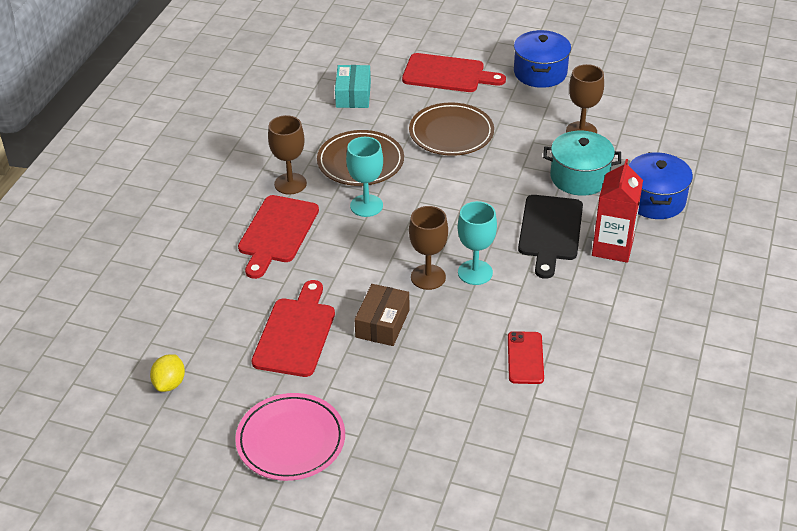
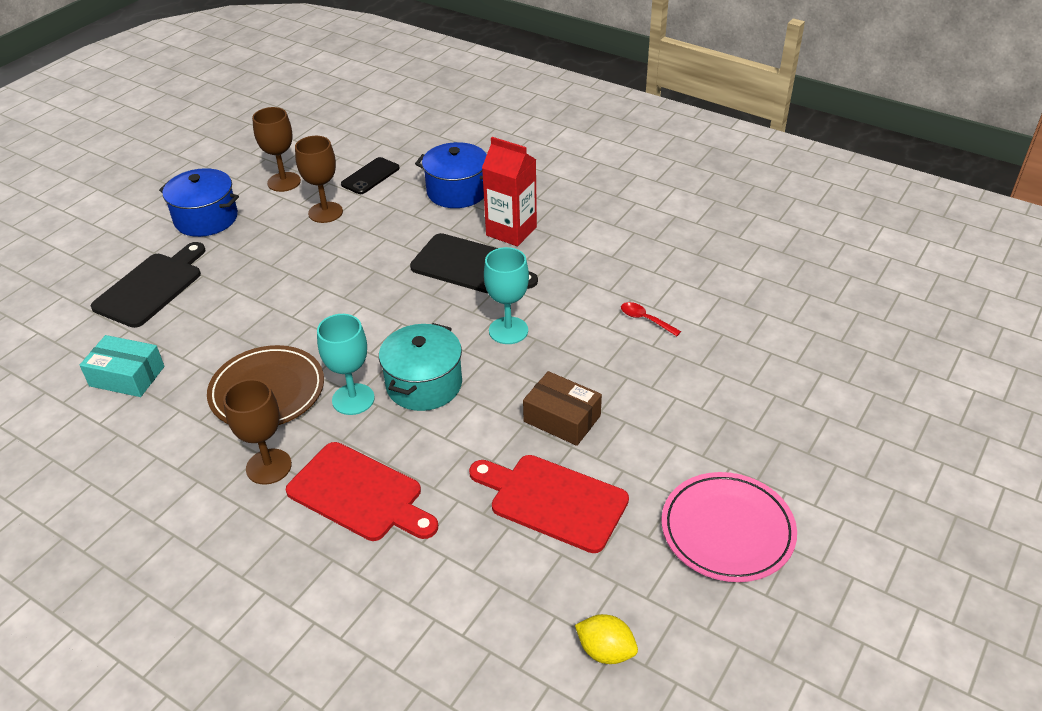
camera: 75 degrees left, 0 degrees up
red cutting board [402,53,506,92] -> black cutting board [91,242,205,328]
brown plate [409,102,494,156] -> none
brown goblet [409,206,448,290] -> brown goblet moved to [252,107,301,192]
red phone [508,331,544,384] -> red spoon [621,302,681,336]
turquoise pot [543,131,621,196] -> turquoise pot moved to [379,323,462,411]
none -> black phone [341,157,400,194]

